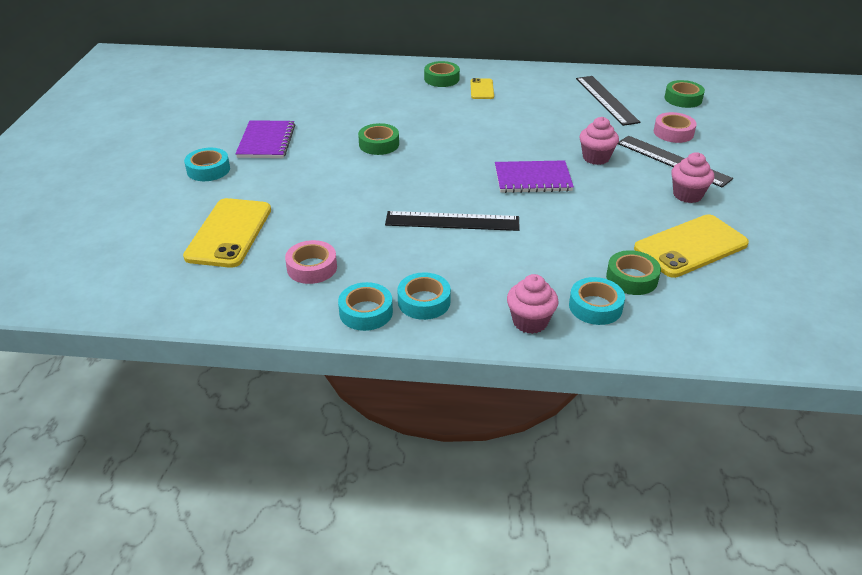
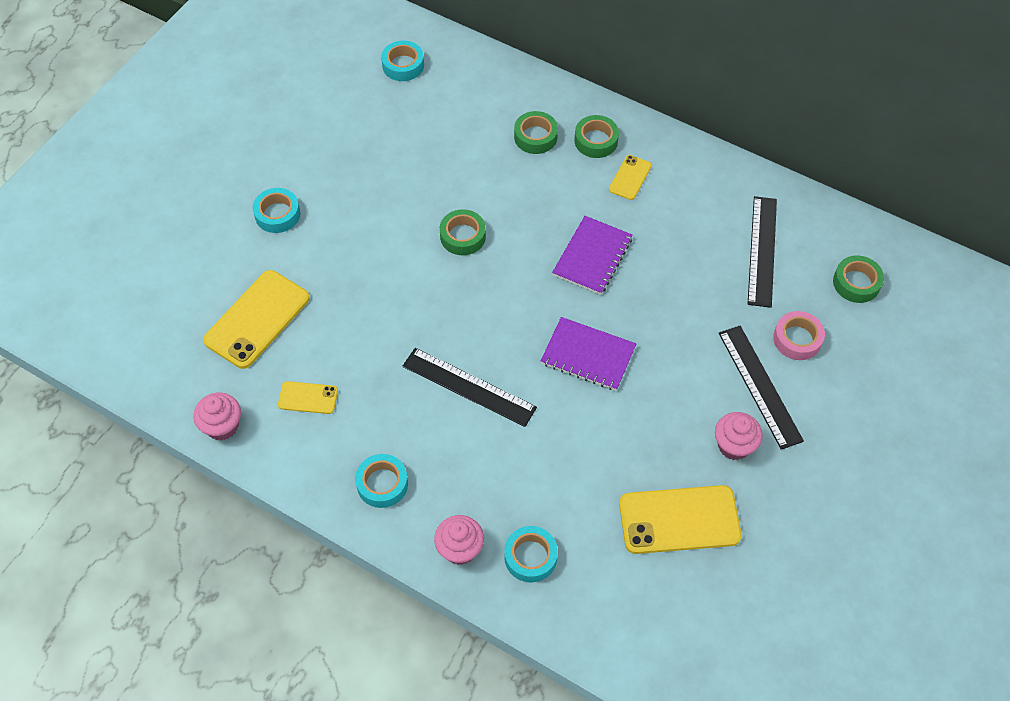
camera: 25 degrees right, 20 degrees up
purple notebook [235,120,295,158] -> purple notebook moved to [552,216,633,295]
pink tape [285,240,337,284] -> yellow phone [278,381,338,414]
turquoise tape [338,282,393,331] -> turquoise tape moved to [381,41,424,81]
pink cupcake [580,117,619,165] -> pink cupcake moved to [193,392,241,440]
green tape [606,250,661,295] -> green tape moved to [514,111,558,154]

